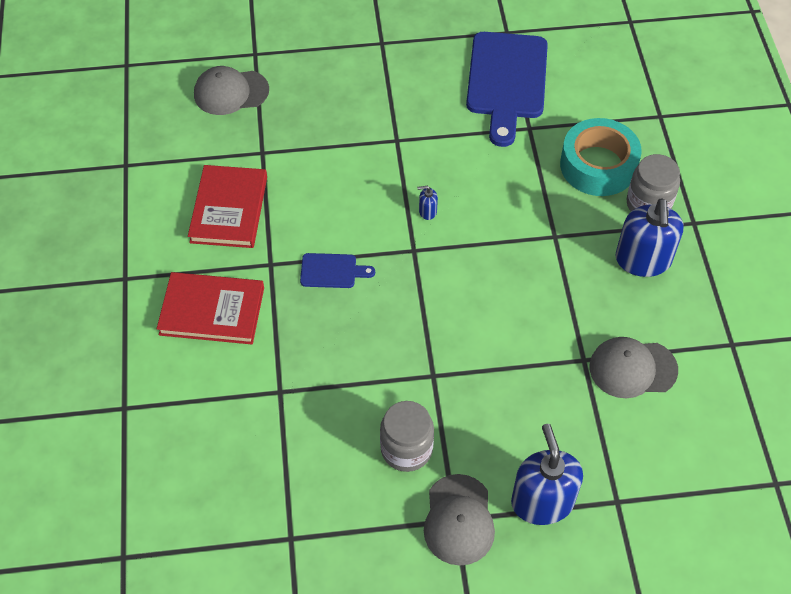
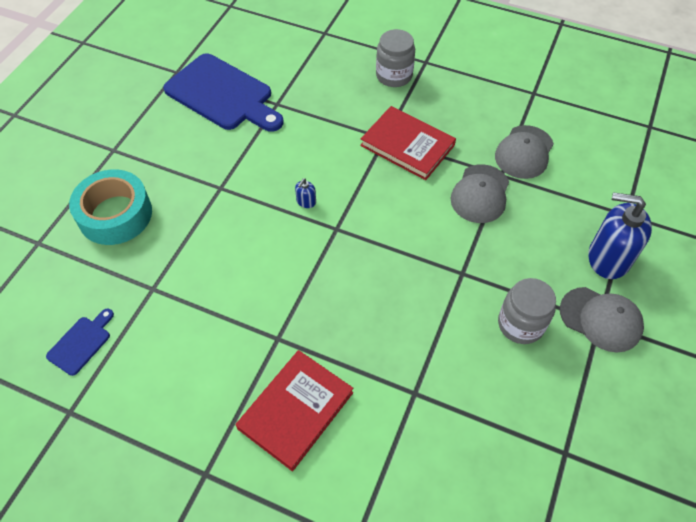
camera: 60 degrees left, 0 degrees up
red book [188,165,267,248] -> red book moved to [360,106,456,180]
grey cap [194,66,269,115] -> grey cap moved to [450,164,509,223]
blue cutting board [300,253,375,288] -> blue cutting board moved to [46,309,114,376]
turquoise tape [560,118,642,196] -> turquoise tape moved to [69,169,152,245]
blue soap dispenser [615,198,684,277] -> none

